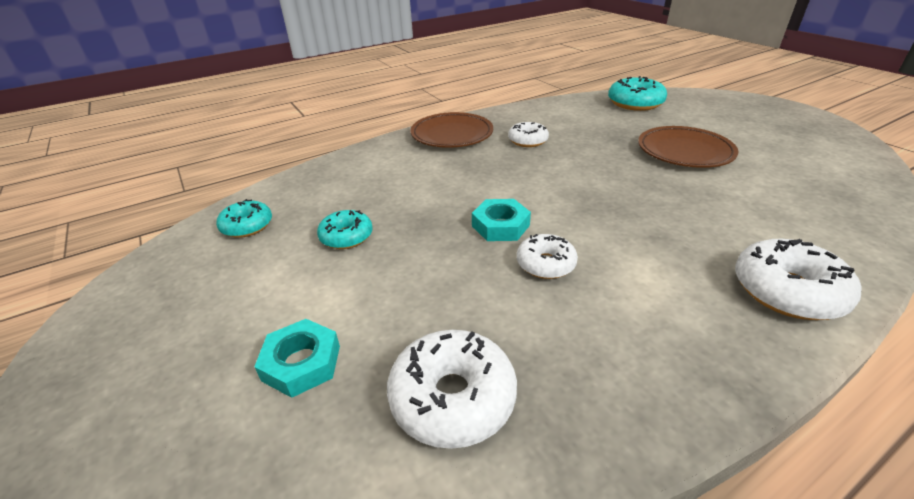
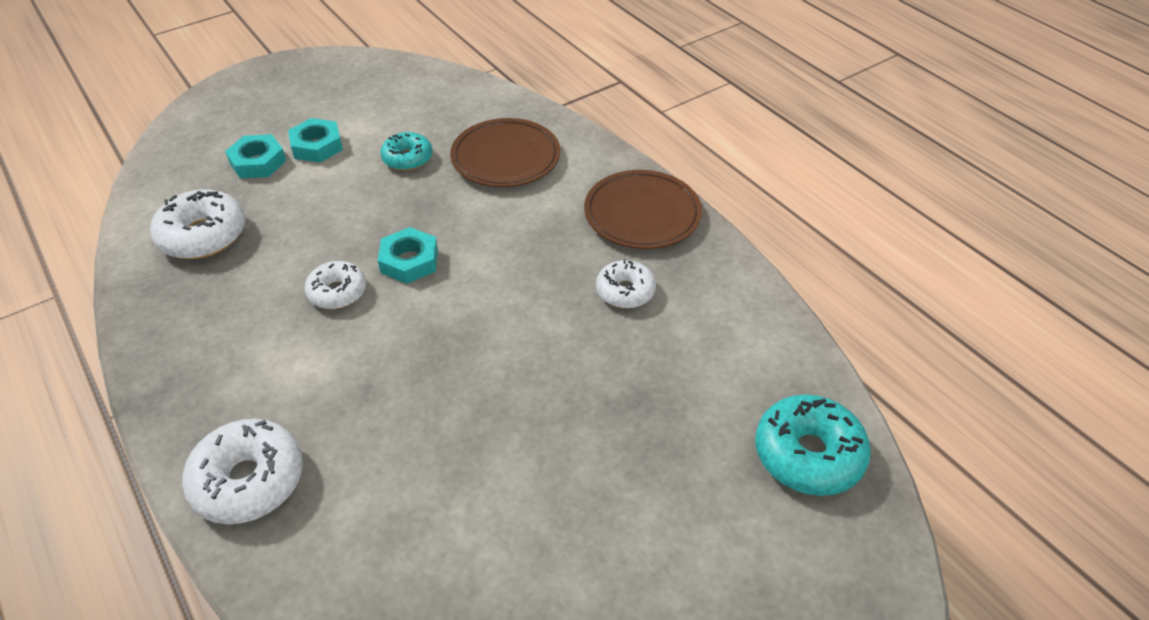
camera: 85 degrees right, 10 degrees up
turquoise donut [216,199,272,238] -> none
brown plate [638,126,738,168] -> brown plate moved to [450,118,560,187]
none -> turquoise nut [288,118,343,163]

